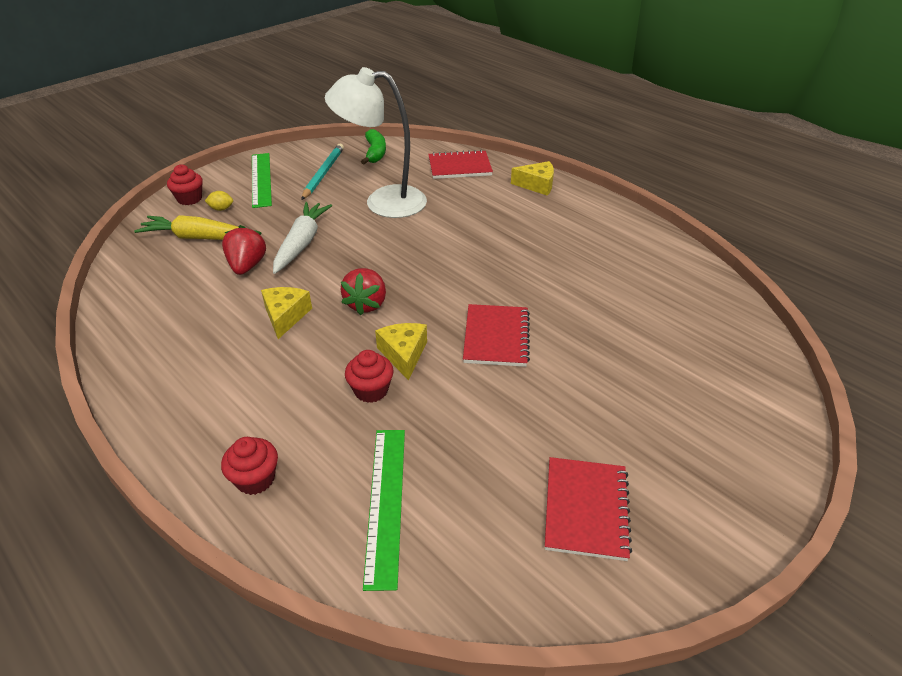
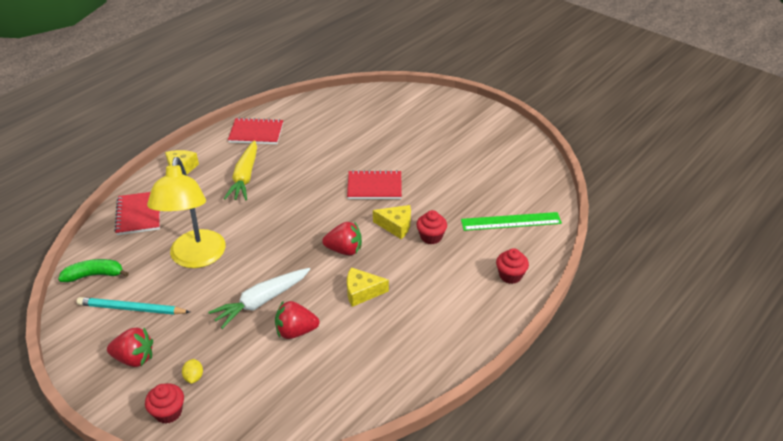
camera: 95 degrees left, 0 degrees up
yellow carrot [134,215,239,240] -> yellow carrot moved to [224,140,257,200]
green ruler [252,153,272,208] -> red strawberry [107,328,153,367]
white carrot [273,202,332,274] -> white carrot turned 45 degrees counterclockwise [208,268,310,329]
white lamp [325,67,427,218] -> yellow lamp [147,157,226,268]
yellow cheese [375,323,427,380] -> yellow cheese turned 150 degrees counterclockwise [373,205,411,239]
red notebook [545,457,632,561] -> red notebook moved to [228,118,283,144]

